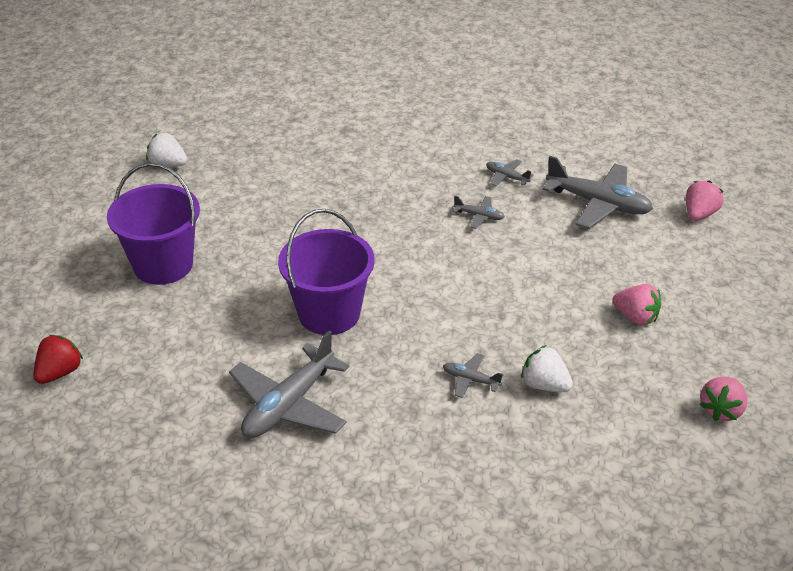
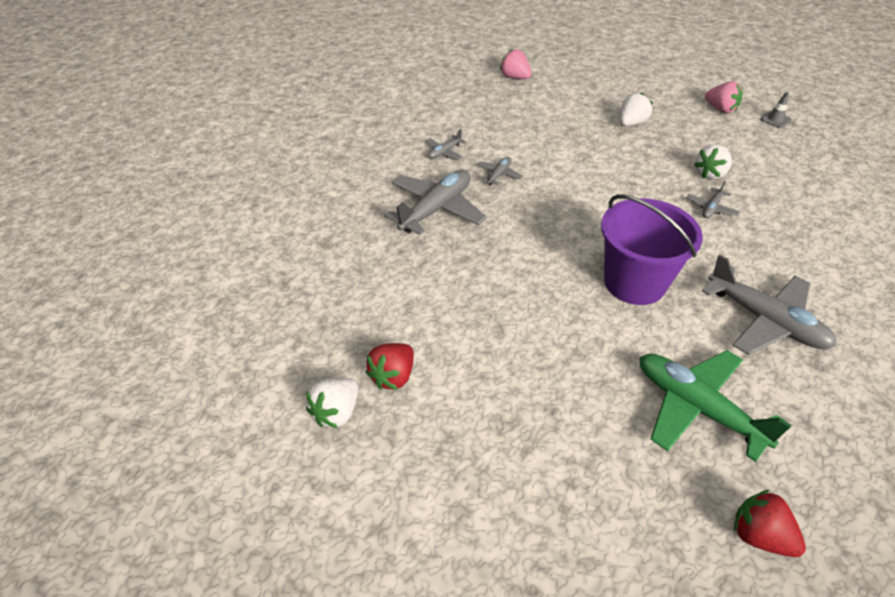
camera: 80 degrees left, 5 degrees up
purple bucket [107,163,200,285] -> none
grey plane [543,156,653,229] -> grey plane moved to [385,170,487,235]
pink strawberry [612,284,661,326] -> white strawberry [620,93,653,126]
none -> red strawberry [365,343,414,390]
none -> green plane [640,350,792,462]
none -> grey traffic cone [760,92,792,128]

